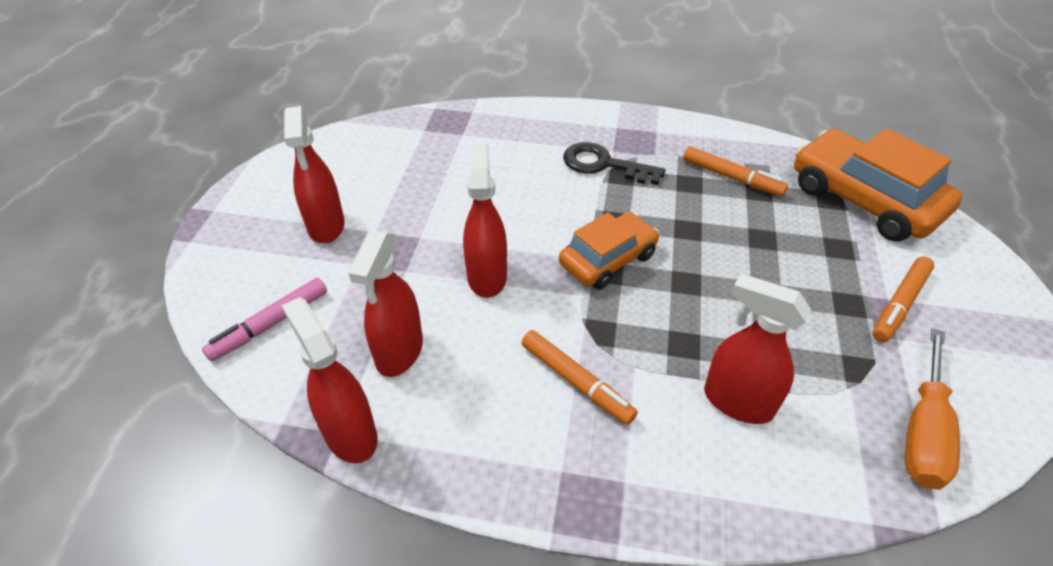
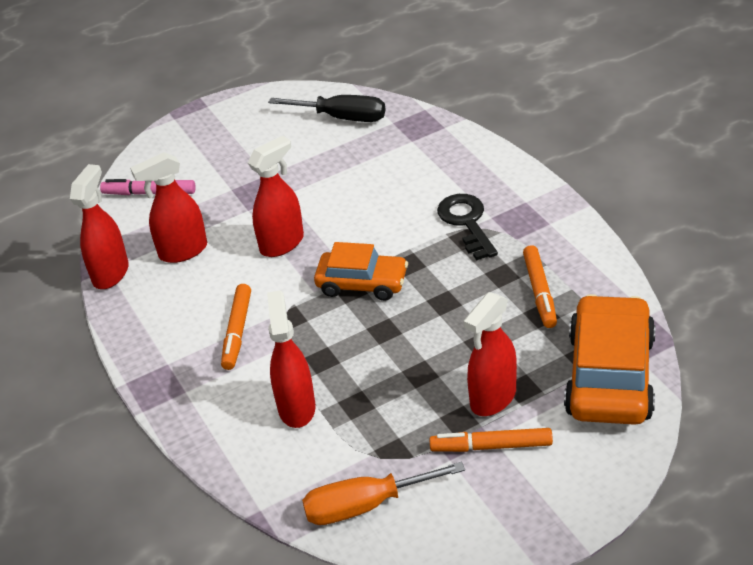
camera: 55 degrees right, 5 degrees down
red spray bottle [284,106,345,243] -> red spray bottle moved to [464,292,517,416]
none -> black screwdriver [268,95,385,122]

